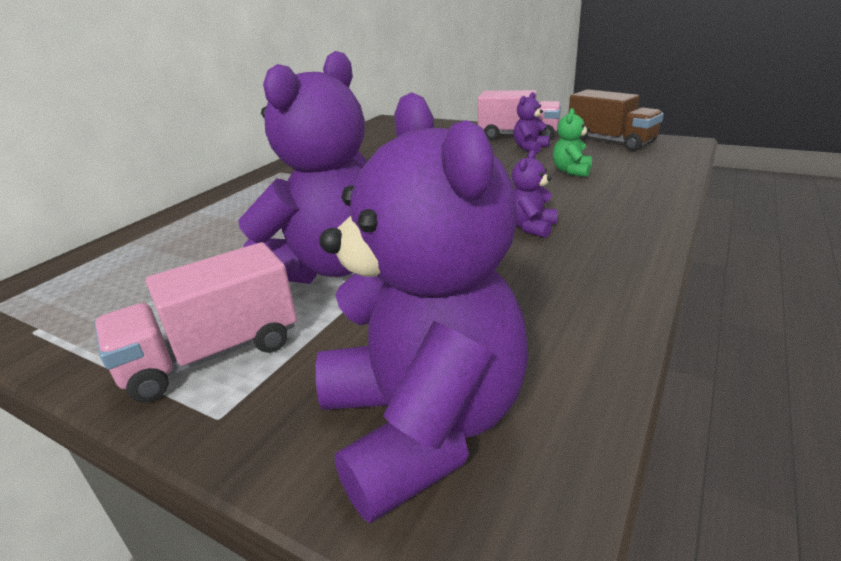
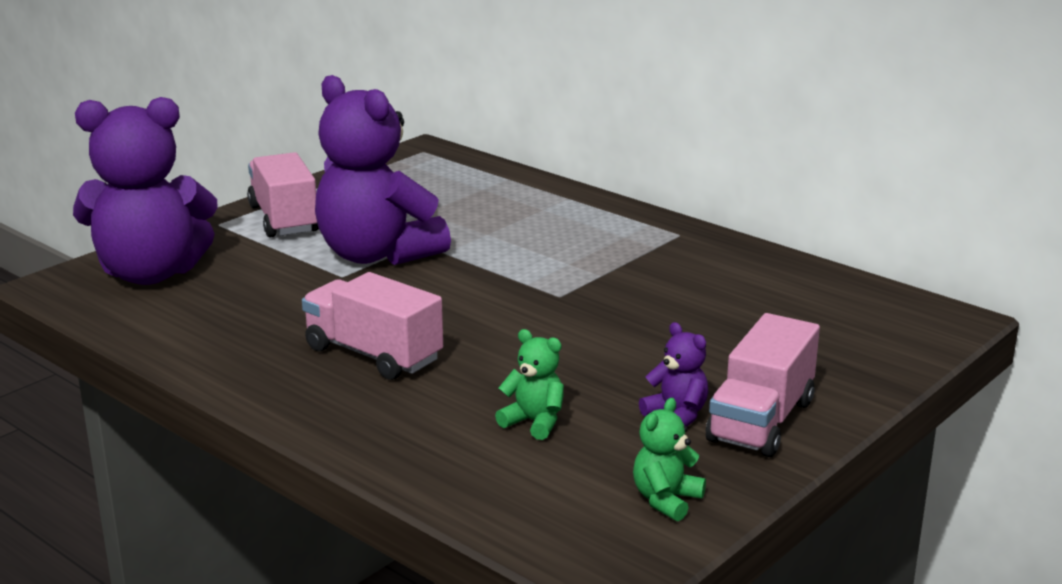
camera: 100 degrees right, 5 degrees down
purple teddy bear [512,150,558,238] -> pink truck [302,272,443,380]
brown truck [568,89,664,151] -> green teddy bear [633,398,706,521]

